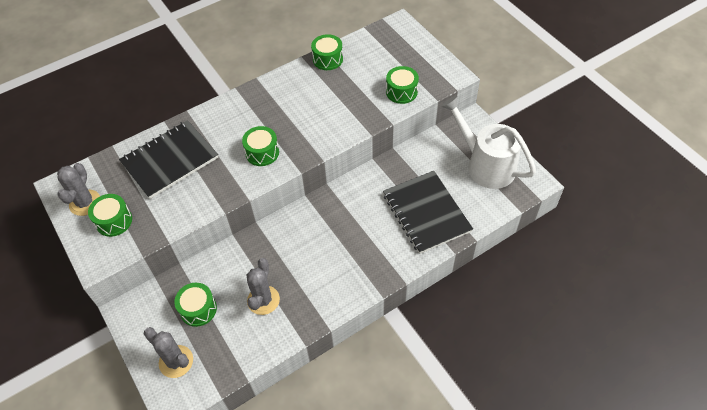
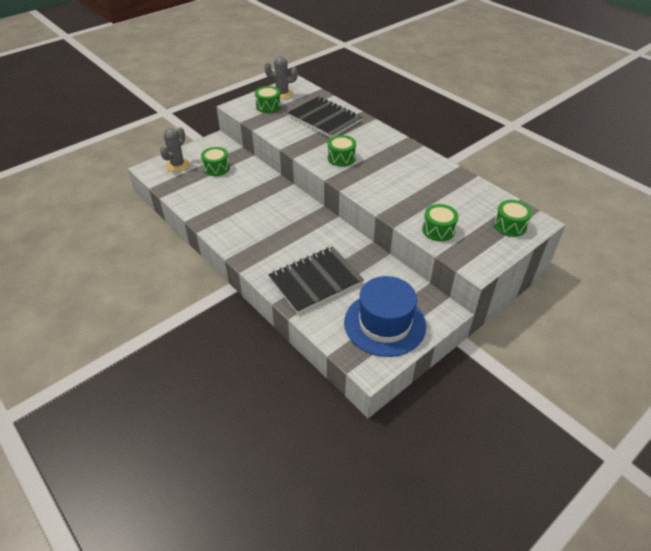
camera: 80 degrees right, 10 degrees down
grey cactus [247,258,280,315] -> none
green drum [311,34,343,70] -> green drum moved to [494,200,532,237]
white watering can [441,96,536,189] -> blue hat [344,276,426,357]

